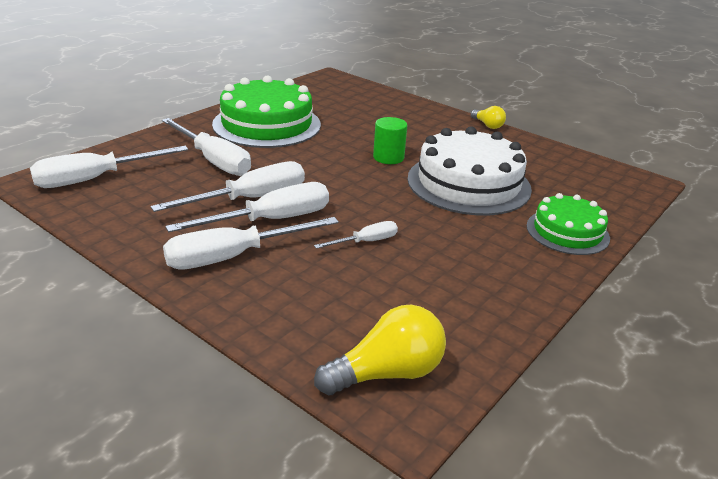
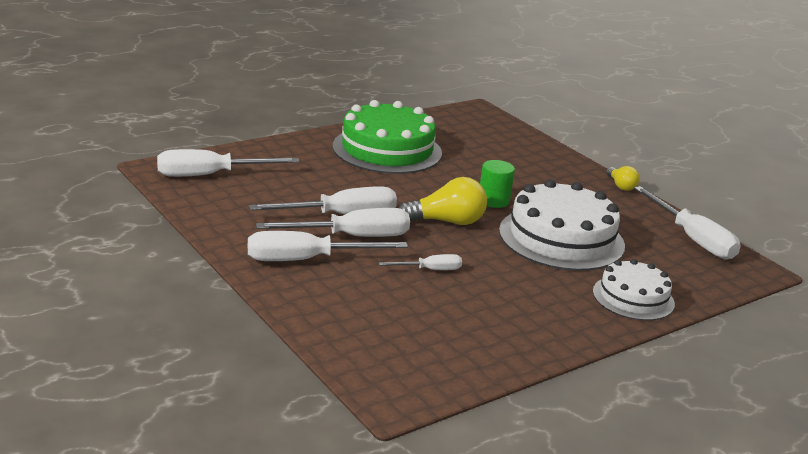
camera: 15 degrees right, 5 degrees down
white screwdriver [162,118,251,176] -> white screwdriver moved to [634,186,741,260]
yellow light bulb [314,305,446,395] -> yellow light bulb moved to [398,177,487,225]
green cake [526,193,610,255] -> white cake [593,259,675,321]

